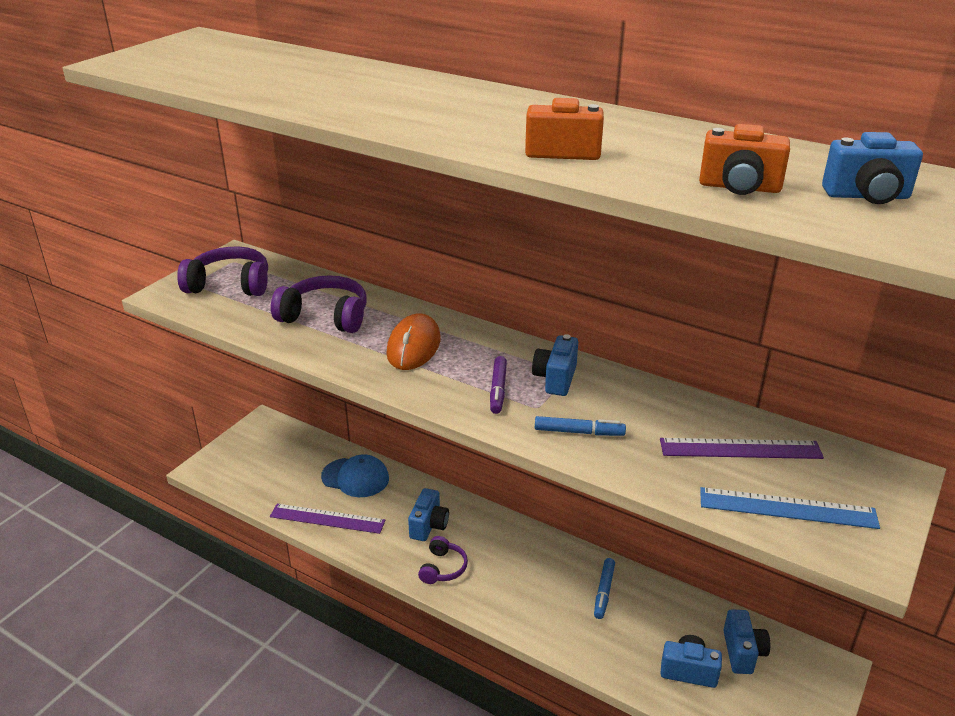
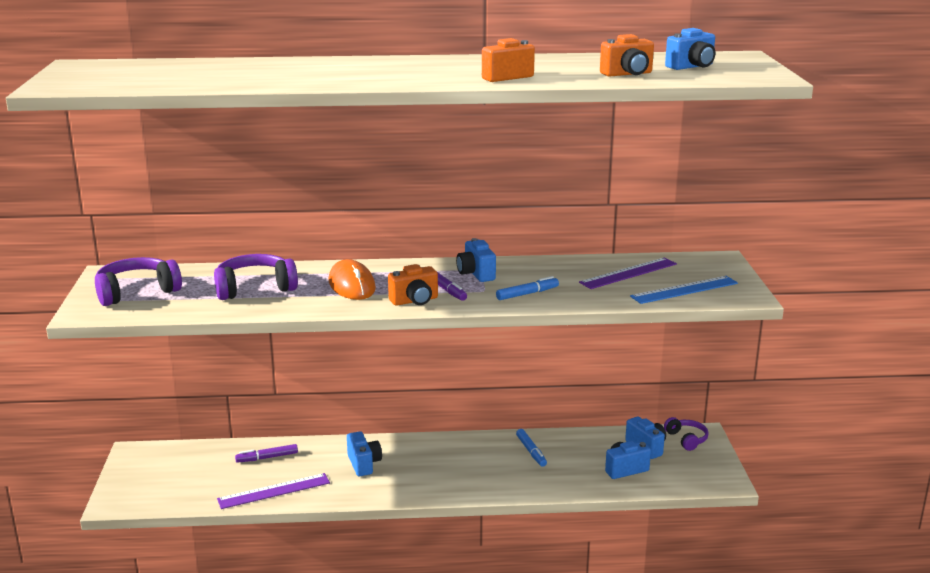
camera: 35 degrees left, 10 degrees down
blue cap [321,454,389,497] -> purple marker [235,444,298,463]
purple headphones [418,536,468,584] -> purple headphones moved to [664,417,709,451]
none -> orange camera [388,264,438,306]

